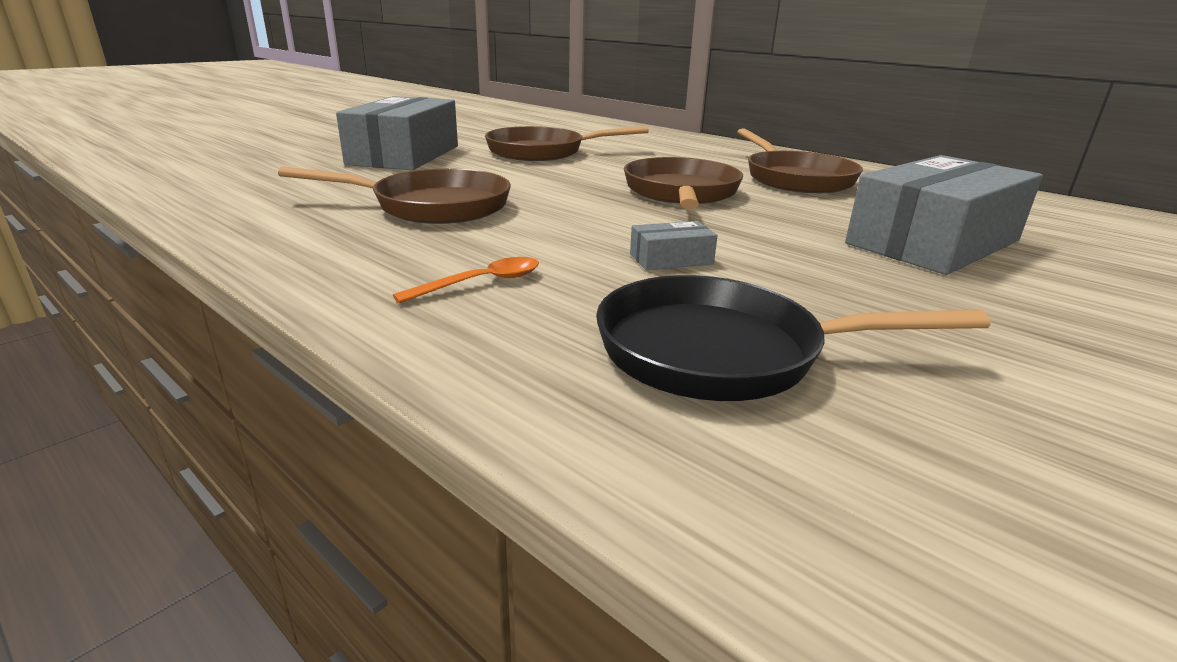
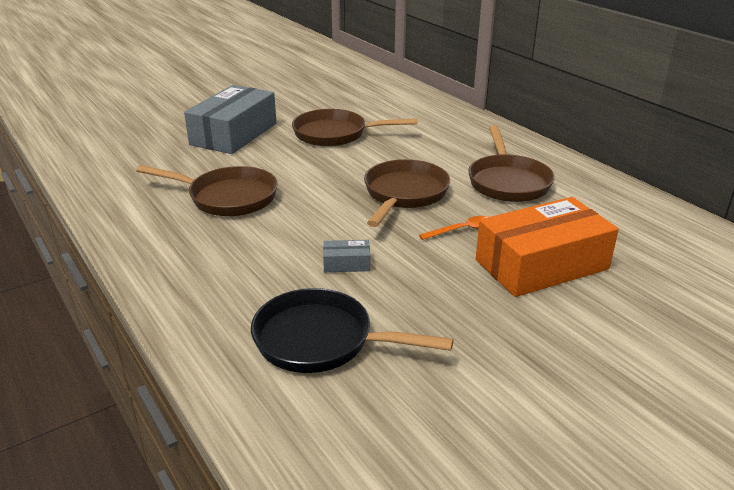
camera: 15 degrees right, 5 degrees up
orange spoon [393,257,539,303] -> orange spoon moved to [419,216,488,240]
grey box [845,155,1043,275] -> orange box [476,197,619,297]

